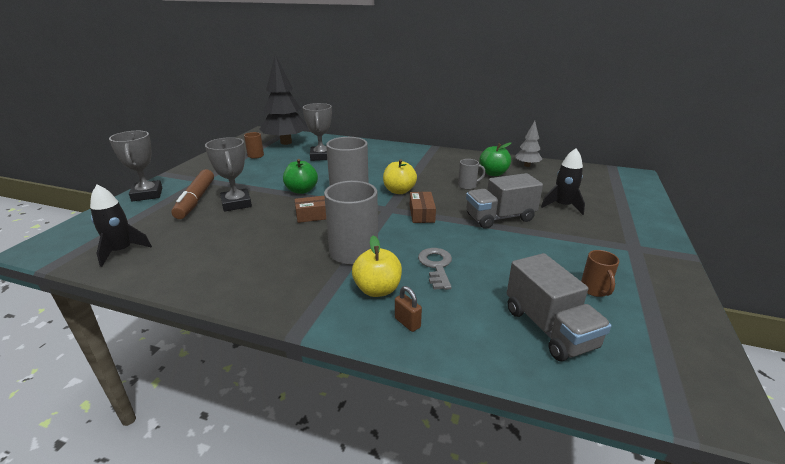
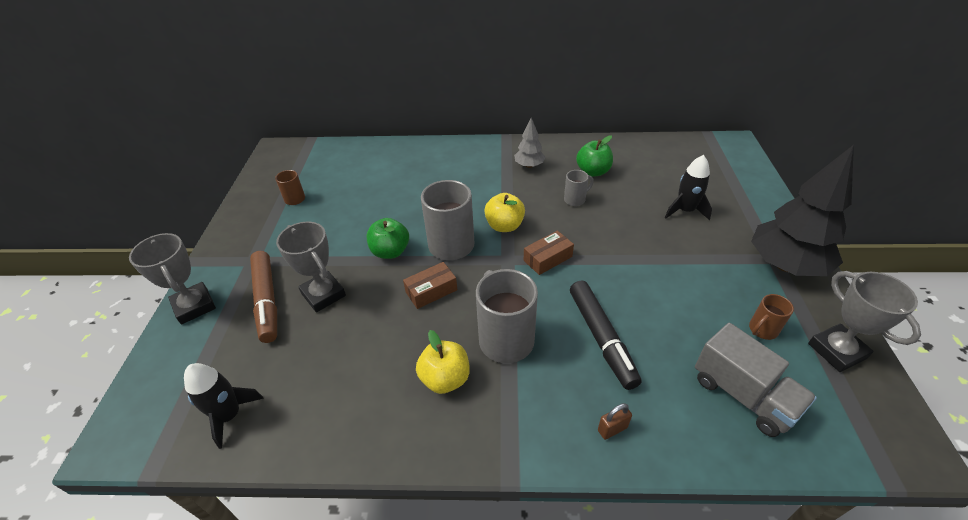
camera: 15 degrees left, 15 degrees up
black tree [260,55,308,145] -> black tree moved to [751,145,854,276]
grey trophy [303,103,332,161] -> grey trophy moved to [808,271,921,372]
yellow apple [352,235,402,297] -> yellow apple moved to [416,330,470,394]
brown padlock [395,286,422,332] -> brown padlock turned 60 degrees counterclockwise [598,403,632,440]
brown box [410,192,436,223] -> brown box turned 75 degrees clockwise [524,231,574,275]
grey key [418,248,452,290] -> black marker [570,280,642,390]
grey truck [466,173,543,229] -> none
grey tree [515,121,542,167] -> grey tree moved to [514,118,545,168]
brown mug [581,250,619,297] -> brown mug turned 75 degrees clockwise [749,294,794,340]

